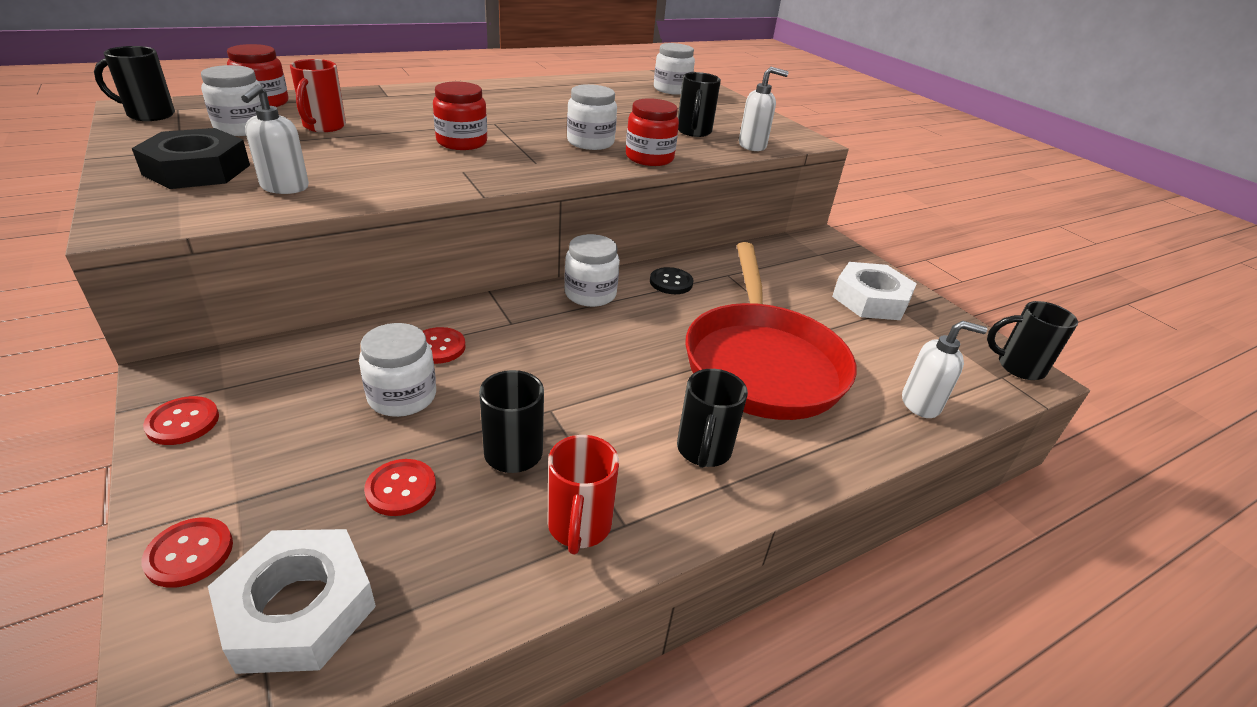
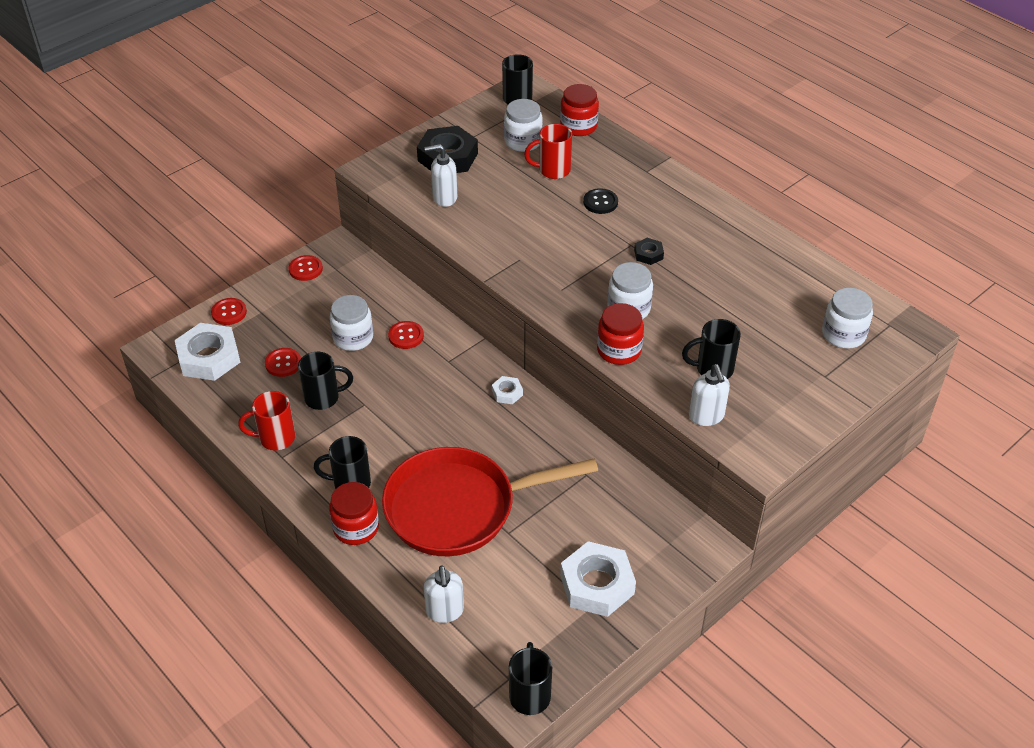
camera: 80 degrees right, 10 degrees up
red jar [433,81,487,150] -> red jar moved to [329,482,379,545]
white jar [564,234,620,307] -> white nut [492,376,523,404]
black button [650,267,693,294] -> black button moved to [583,188,618,214]
none -> black nut [634,238,664,265]

